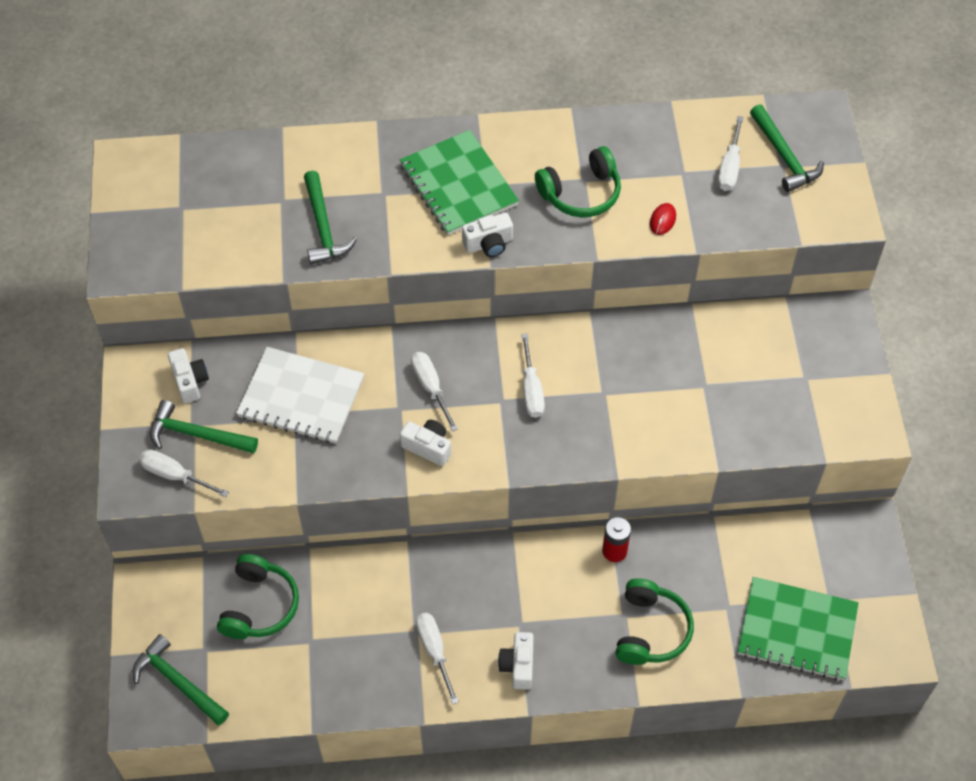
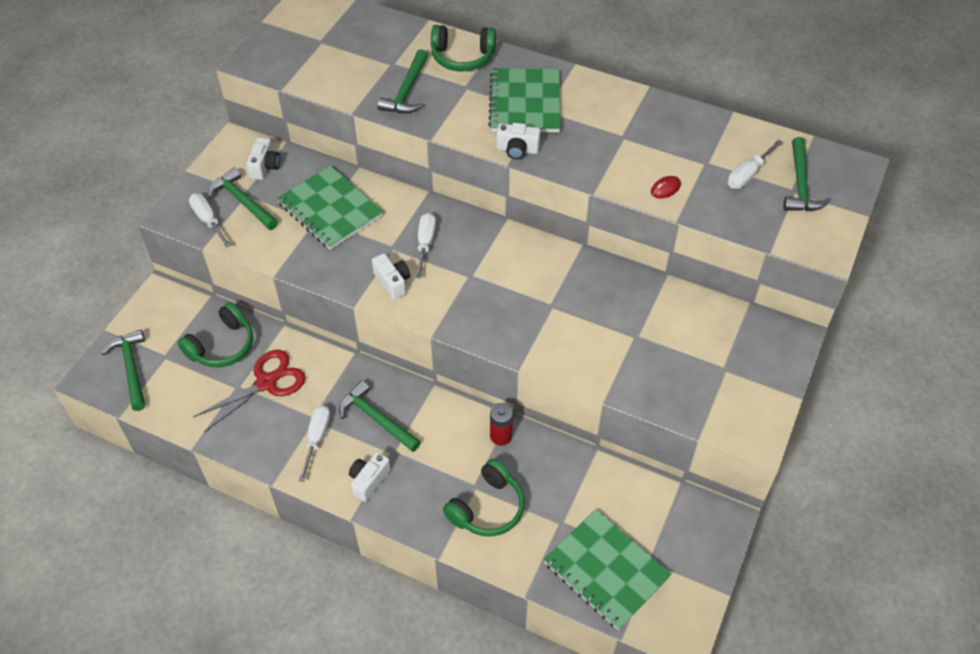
camera: 30 degrees right, 5 degrees down
white notebook [236,347,364,444] -> green notebook [277,166,383,250]
white screwdriver [521,334,545,418] -> none
green headphones [535,146,621,217] -> green headphones moved to [431,25,496,71]
none -> red scissors [193,350,306,432]
none -> green hammer [339,381,421,452]

